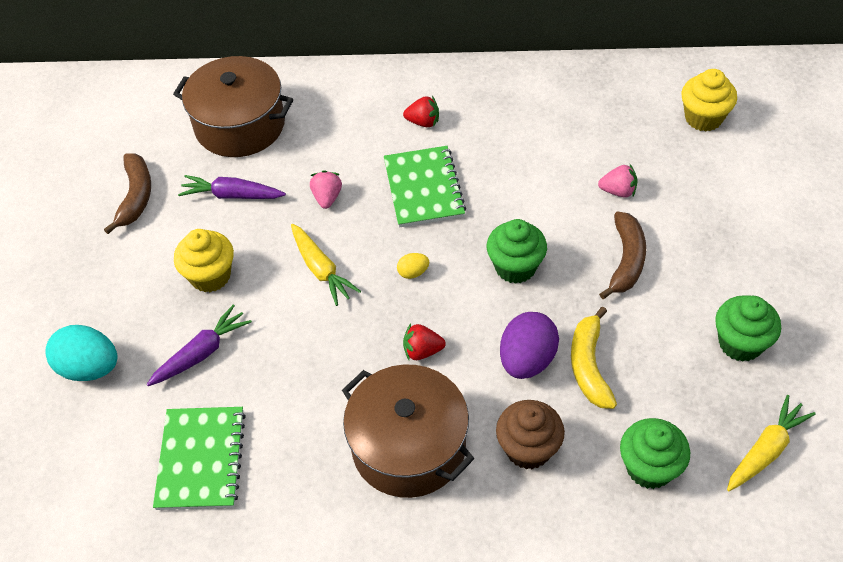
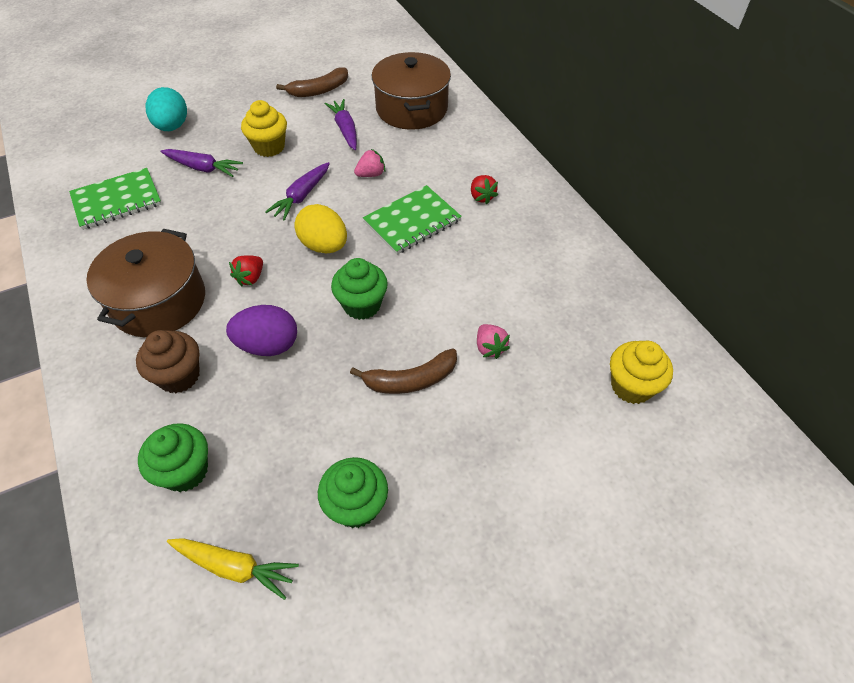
camera: 60 degrees right, 0 degrees up
yellow carrot [291,224,361,306] -> purple carrot [265,162,330,221]
yellow egg [397,253,429,279] -> yellow egg [295,204,347,253], size x2.11
red strawberry [403,323,446,360] -> red strawberry turned 120 degrees counterclockwise [229,255,263,286]
yellow banana [571,307,617,409] -> none

